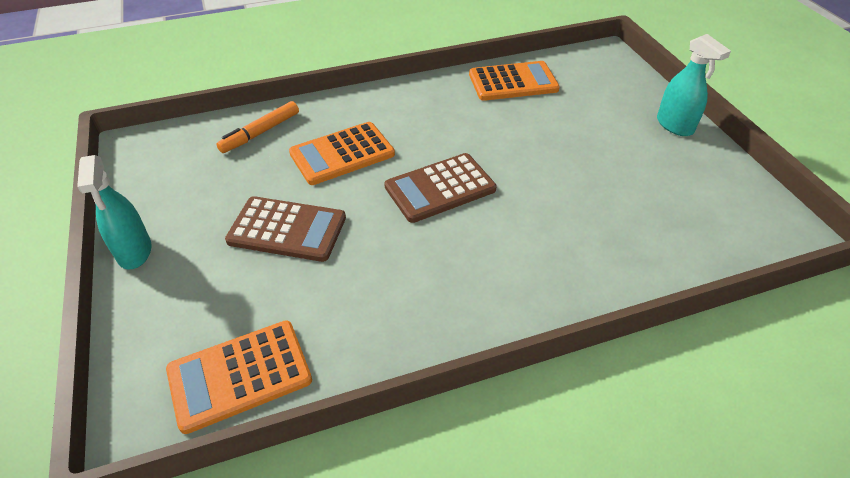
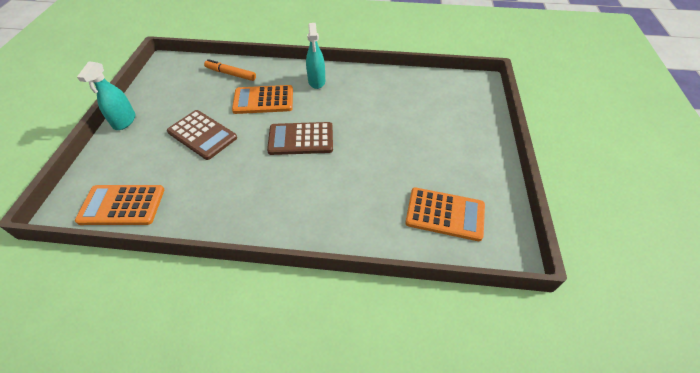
camera: 25 degrees right, 5 degrees up
orange marker [216,101,299,153] -> orange marker turned 45 degrees clockwise [204,59,256,81]
orange calculator [469,61,560,101] -> orange calculator moved to [405,187,485,241]
turquoise spray bottle [657,34,731,136] -> turquoise spray bottle moved to [306,23,325,89]

